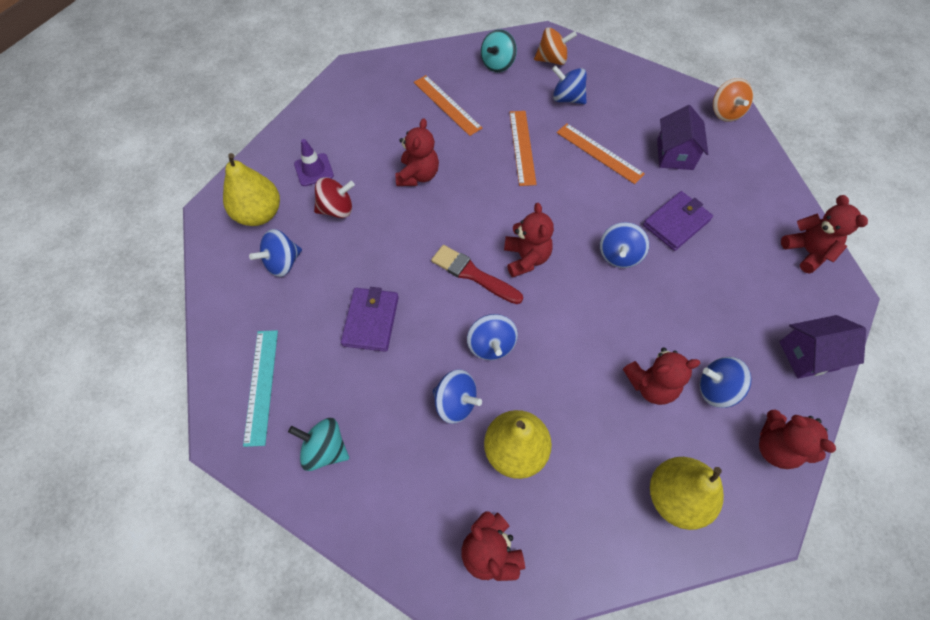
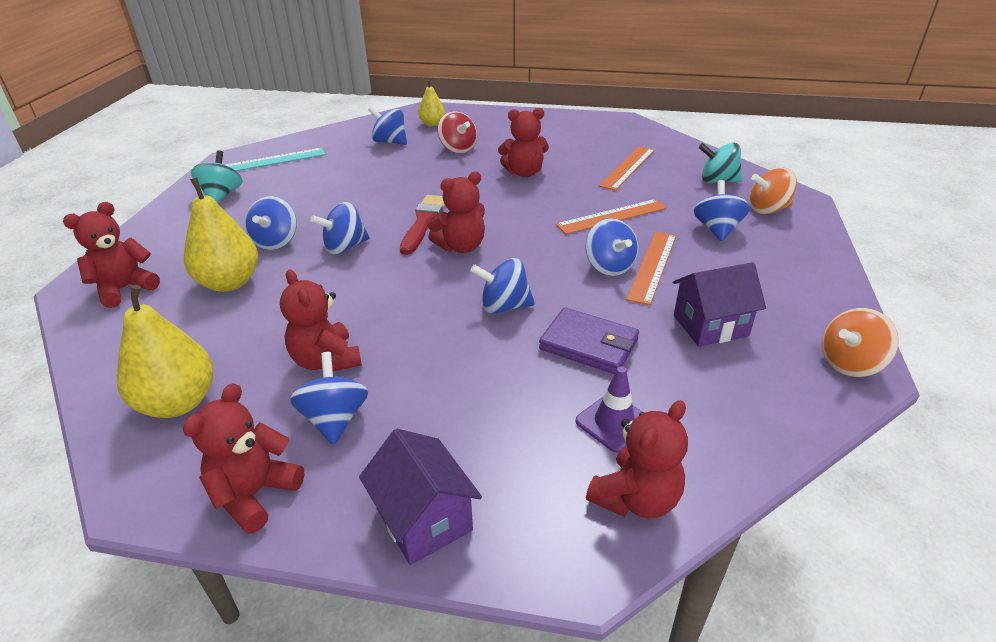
camera: 70 degrees right, 25 degrees down
yellow pear [223,153,280,226] -> yellow pear [418,80,445,126], size x0.58
purple traffic cone [294,139,334,186] -> purple traffic cone moved to [575,366,642,453]
purple wallet [341,287,399,352] -> none
orange spinning top [534,27,577,65] -> orange spinning top turned 105 degrees clockwise [750,168,797,214]
none -> blue spinning top [585,218,638,276]

